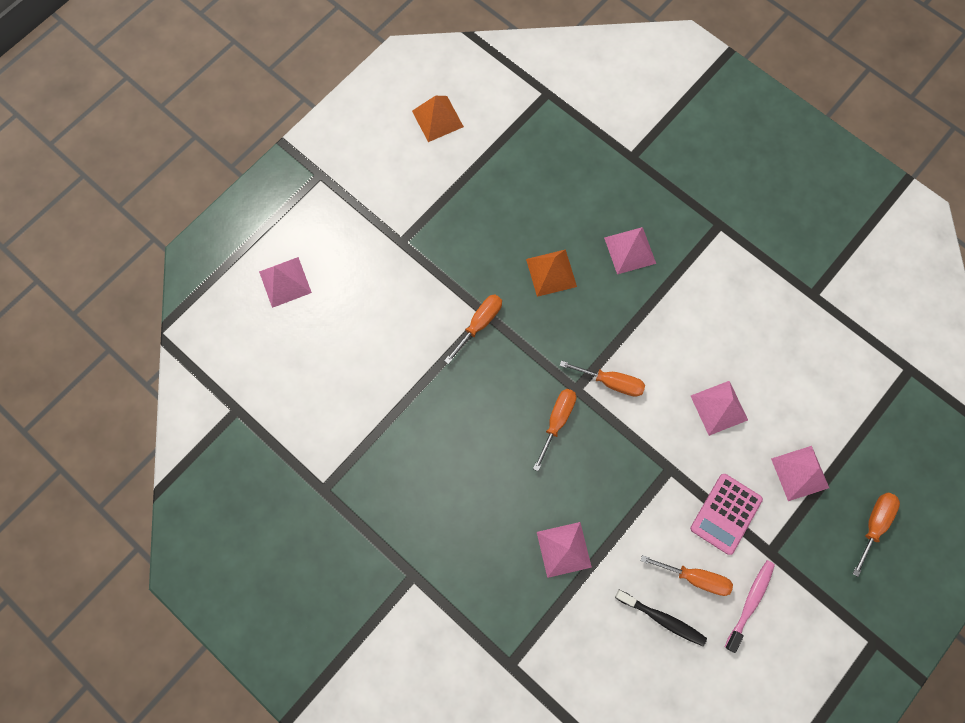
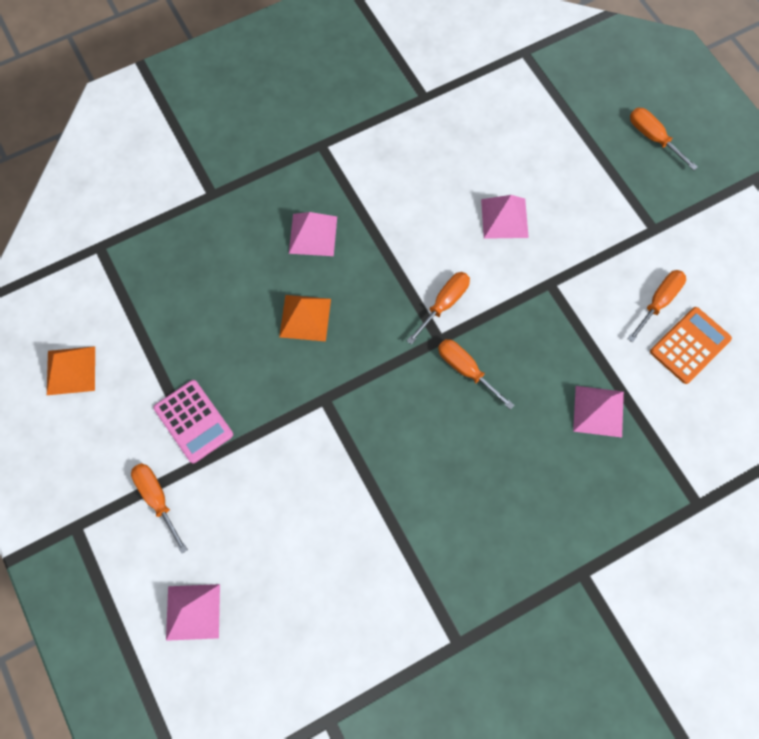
camera: 70 degrees left, 5 degrees down
orange screwdriver [444,294,502,364] -> orange screwdriver moved to [131,463,188,553]
black toothbrush [615,590,707,646] -> orange calculator [650,307,732,384]
pink calculator [690,474,763,555] -> pink calculator moved to [153,380,233,463]
pink toothbrush [725,560,775,653] -> none
pink pyramid [771,446,829,501] -> none

